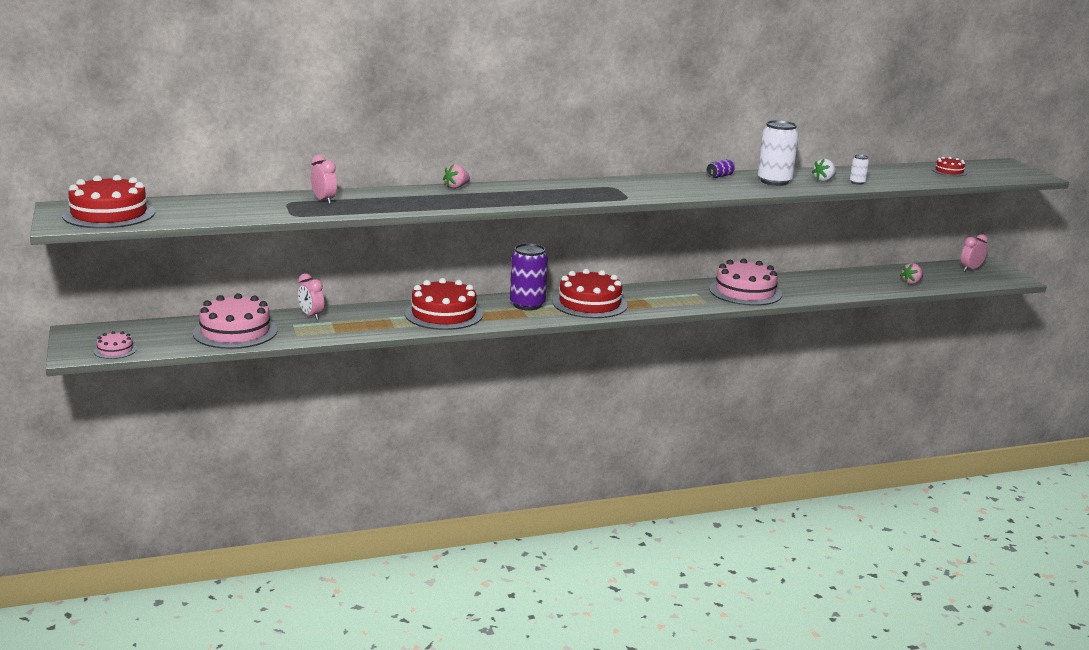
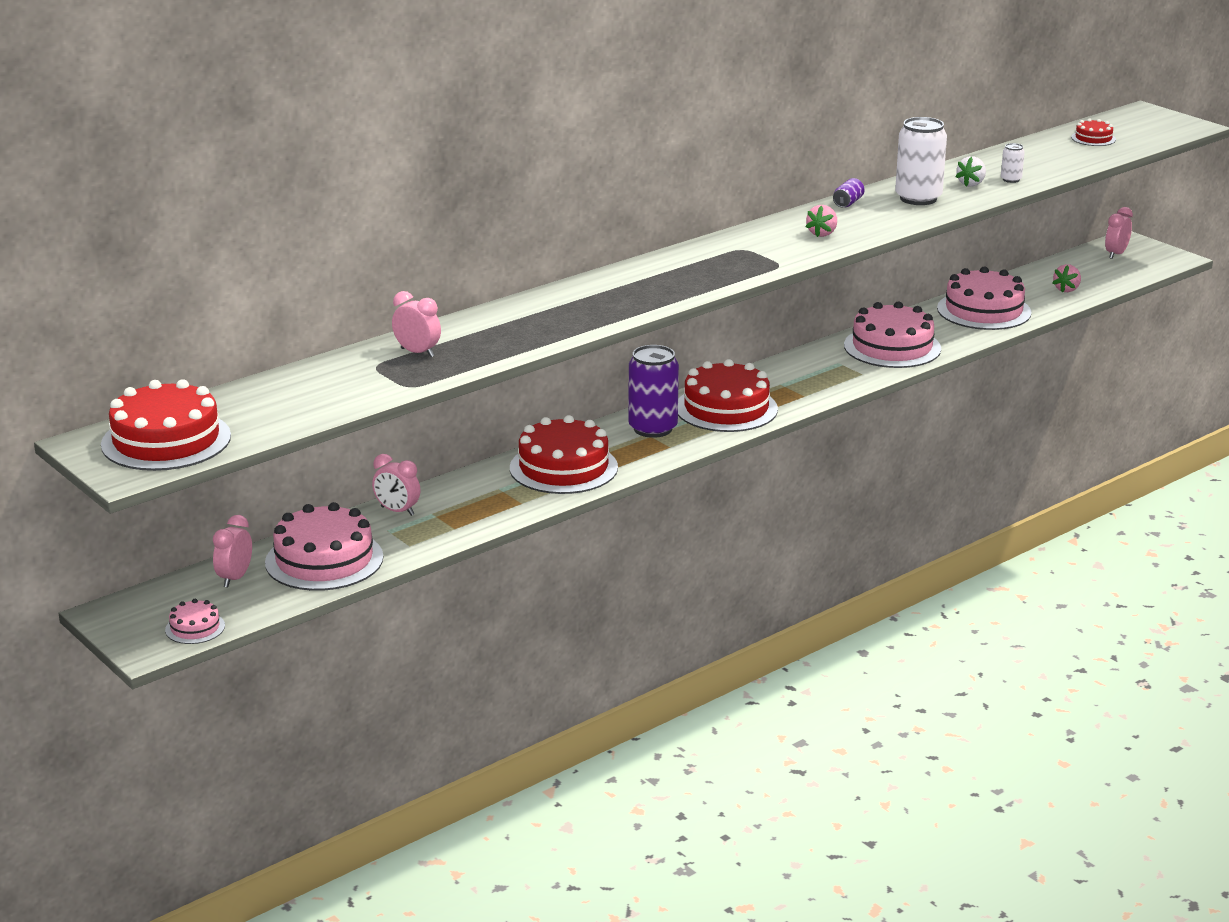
camera: 20 degrees left, 5 degrees up
pink strawberry [443,164,470,189] -> pink strawberry moved to [806,205,837,237]
none -> pink clock [213,515,252,587]
none -> pink cake [937,266,1031,330]

